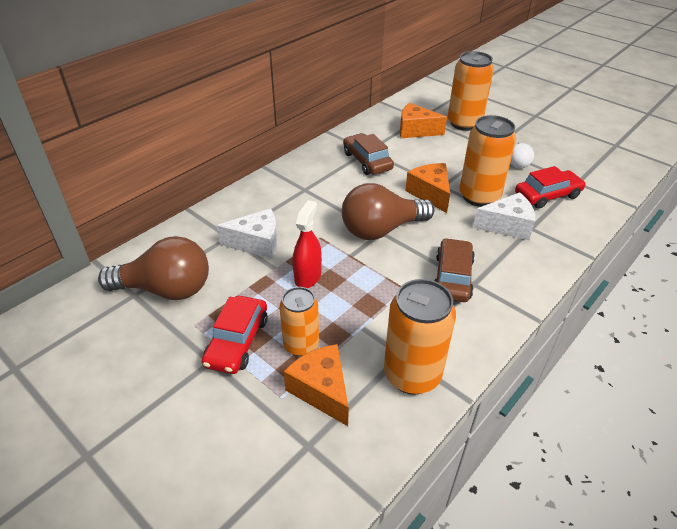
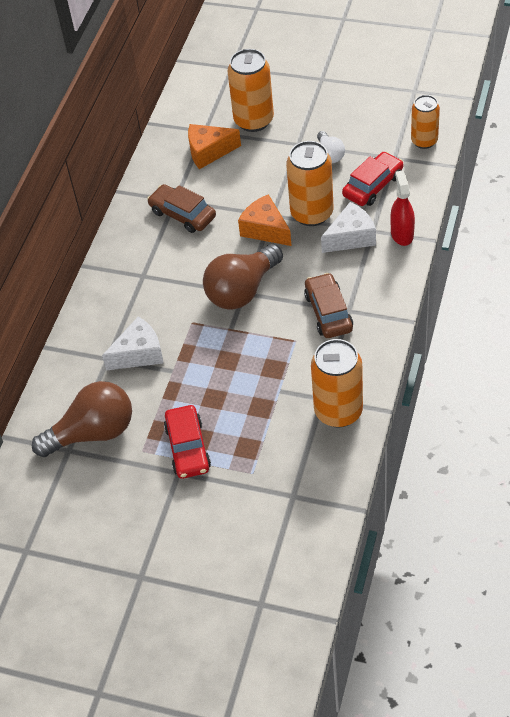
camera: 20 degrees left, 10 degrees up
orange can [279,287,319,357] -> orange can moved to [411,95,440,149]
orange cheese [284,344,349,426] -> none
red spray bottle [293,200,322,288] -> red spray bottle moved to [390,171,415,246]

